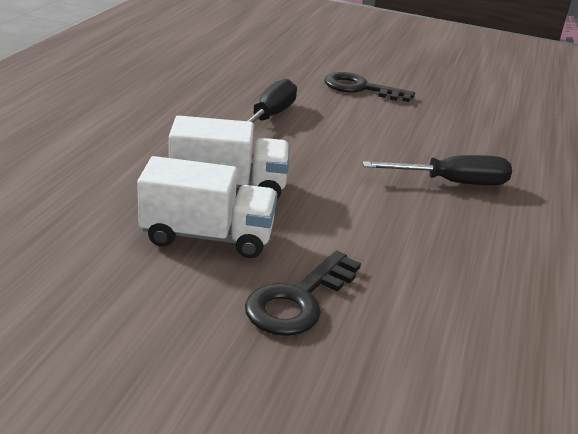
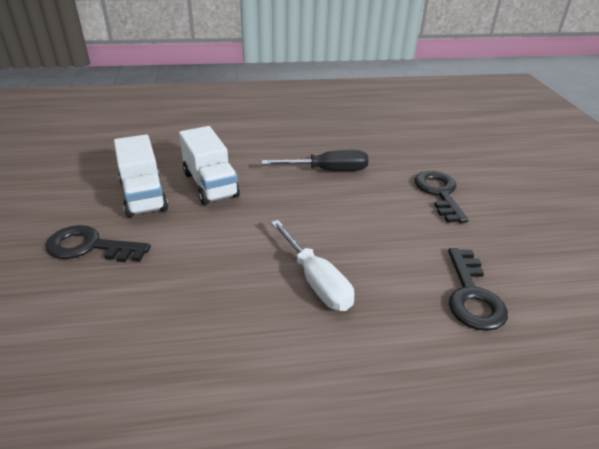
camera: 65 degrees right, 5 degrees up
black screwdriver [363,155,512,185] -> white screwdriver [271,220,354,311]
none -> black key [448,248,508,331]

